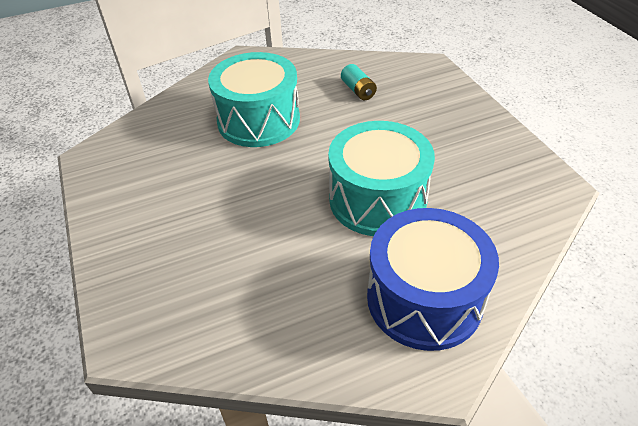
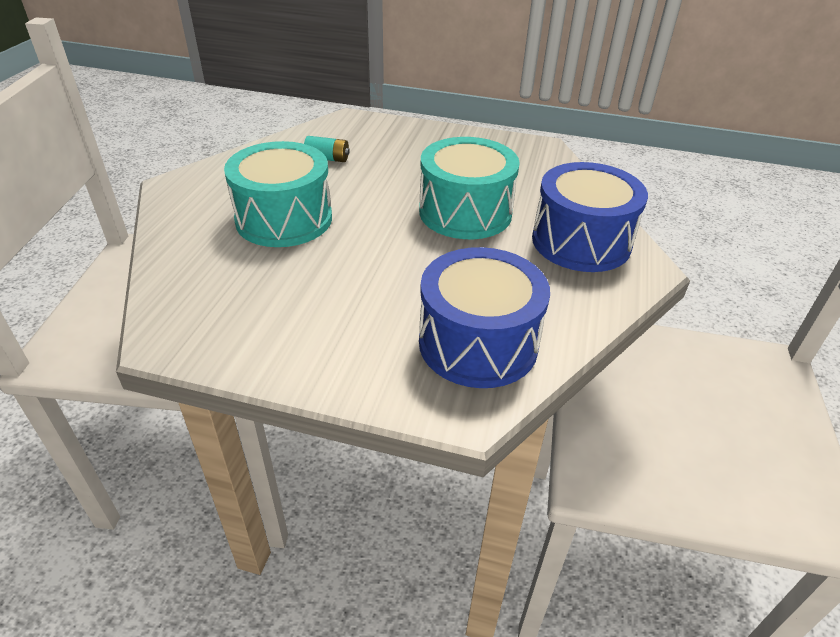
camera: 55 degrees left, 5 degrees down
none -> blue drum [419,247,550,388]

